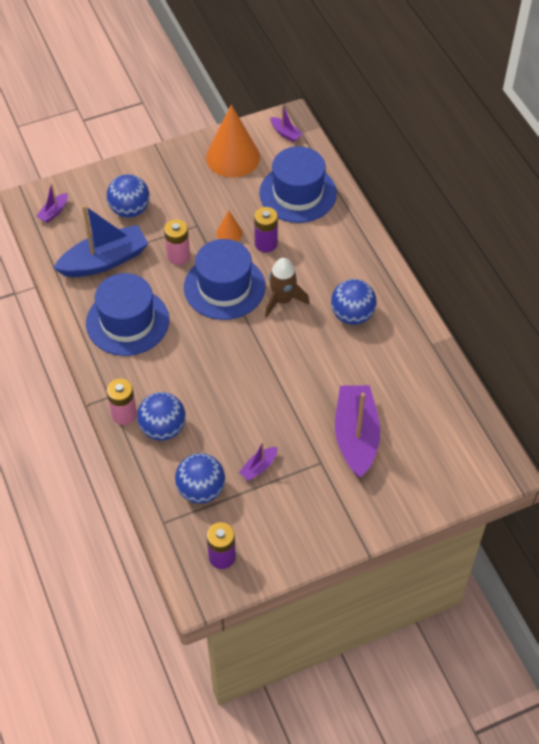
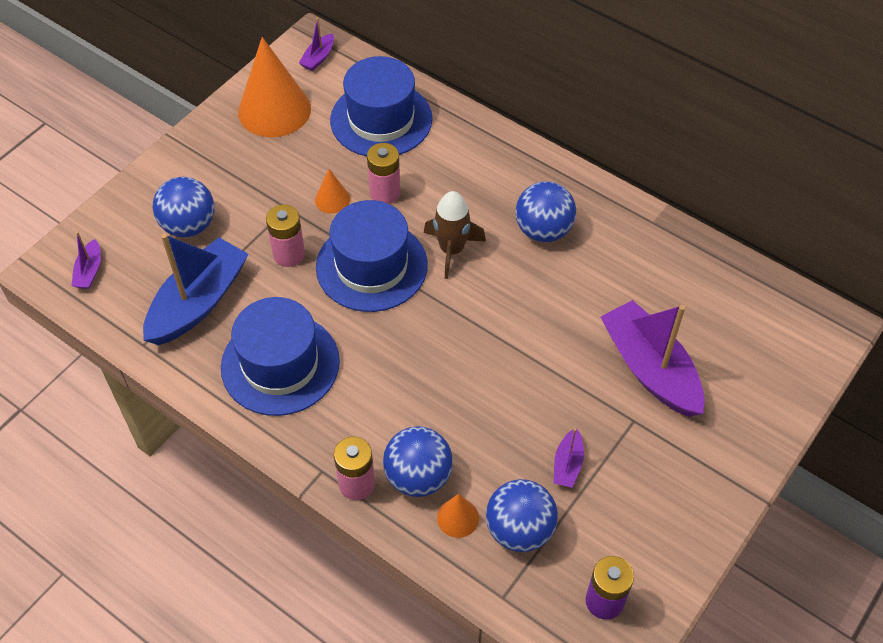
camera: 30 degrees left, 0 degrees up
purple battery [254,207,278,252] -> pink battery [367,143,401,204]
purple boat [270,104,303,142] -> purple boat turned 105 degrees clockwise [299,17,334,71]
none -> orange cone [437,494,479,538]

